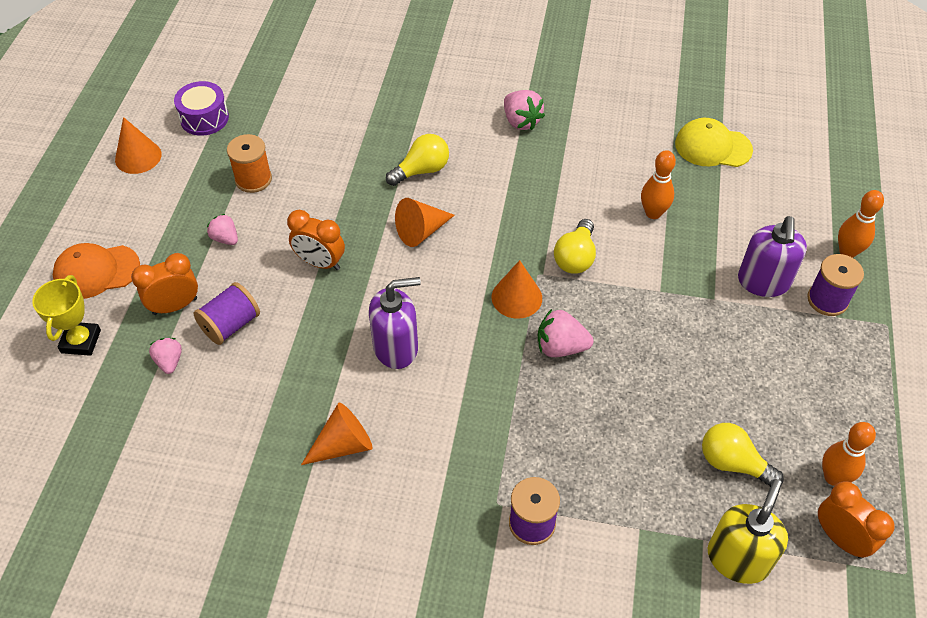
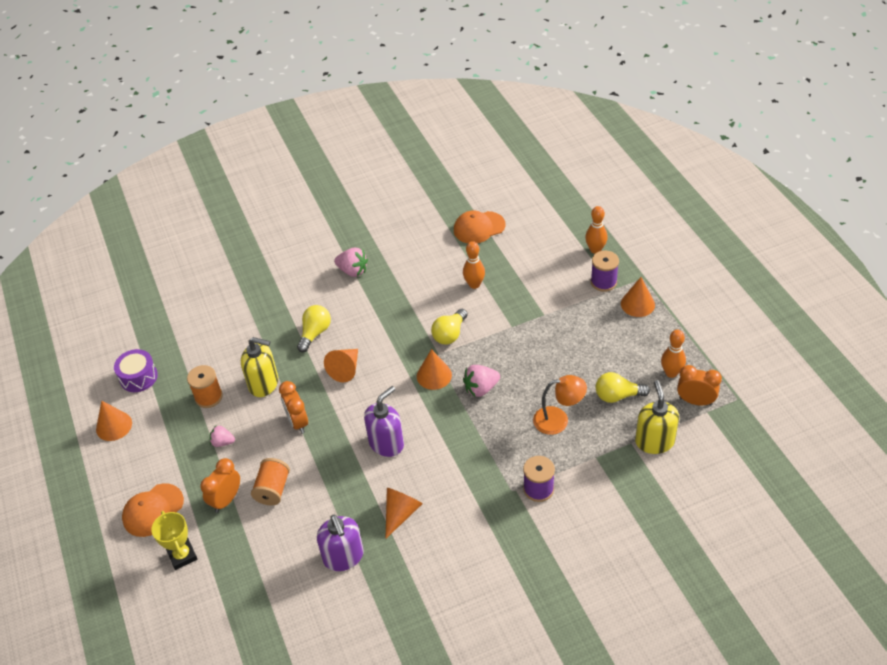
camera: 30 degrees left, 5 degrees down
pink strawberry [149,338,182,374] -> none
purple spool [193,282,260,345] -> orange spool [251,458,290,505]
orange clock [287,210,345,270] -> orange clock turned 75 degrees clockwise [279,381,308,434]
yellow light bulb [554,219,596,274] -> yellow light bulb turned 45 degrees clockwise [431,309,468,345]
yellow cap [675,118,753,167] -> orange cap [454,210,505,243]
purple soap dispenser [738,216,807,297] -> purple soap dispenser moved to [317,515,364,571]
none -> yellow soap dispenser [241,337,278,397]
none -> orange lamp [533,375,587,435]
none -> orange cone [621,277,655,317]

